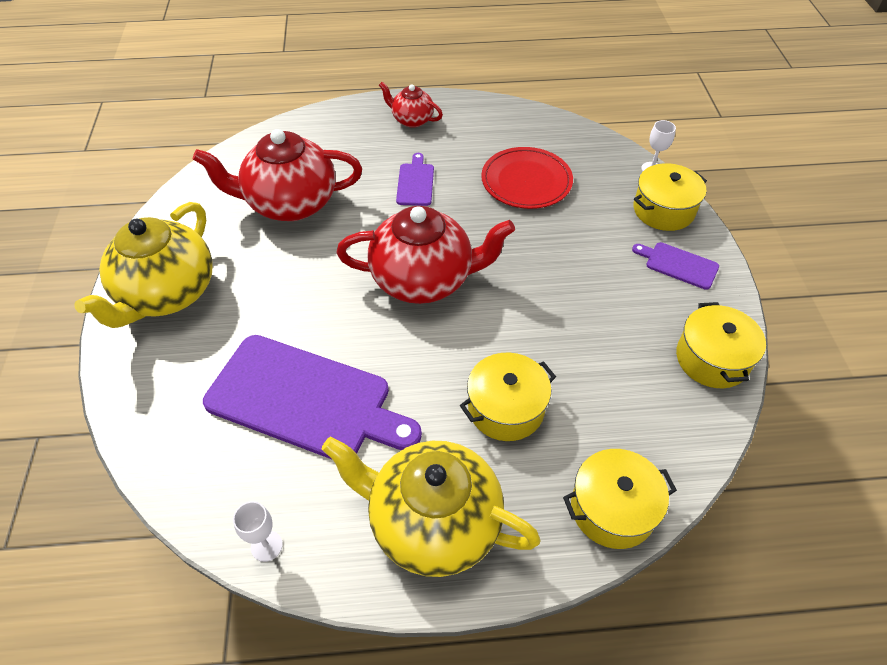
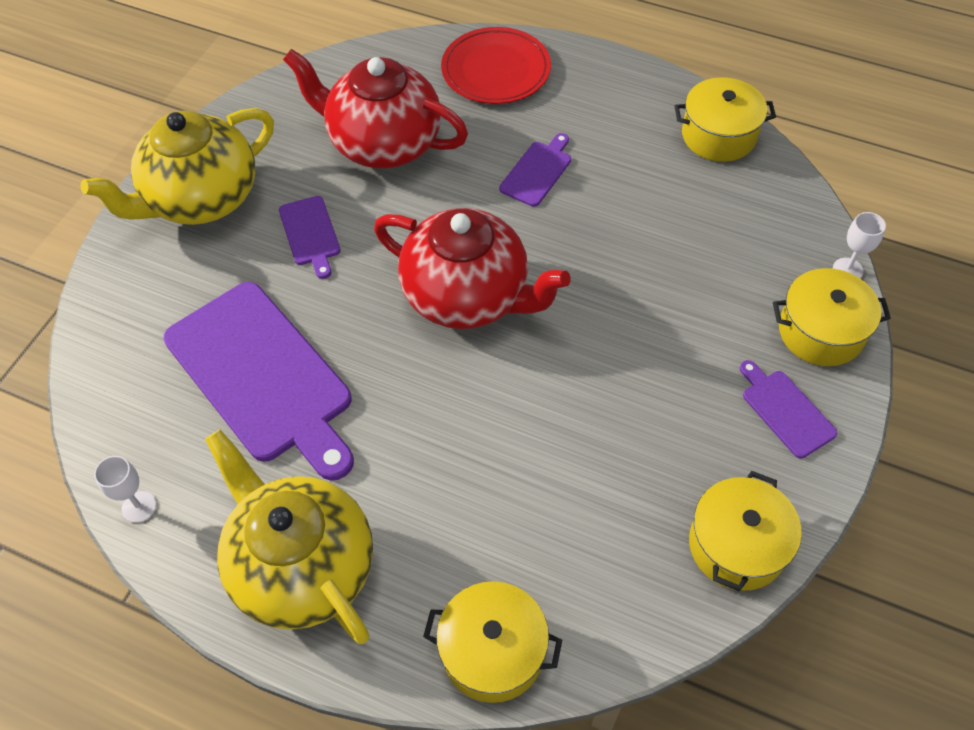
camera: 30 degrees right, 5 degrees up
red teapot [379,82,443,128] -> none
yellow pot [460,353,556,441] -> yellow pot moved to [674,77,776,162]
red plate [481,147,573,209] -> red plate moved to [441,27,551,104]
none -> purple cutting board [279,196,341,279]

